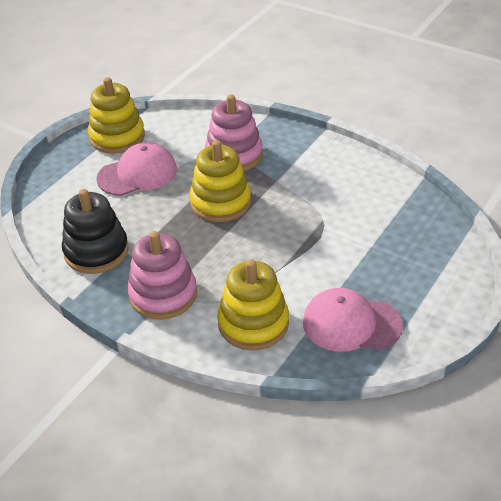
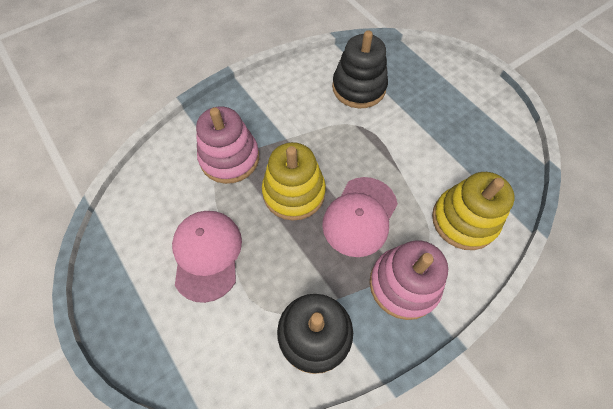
camera: 70 degrees left, 20 degrees up
yellow stacking toy [88,77,145,154] -> none
pink cap [303,288,403,352] -> pink cap moved to [322,177,398,257]
none -> black stacking toy [332,30,388,108]

